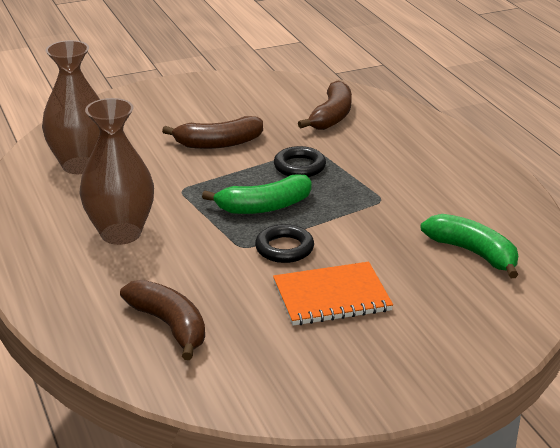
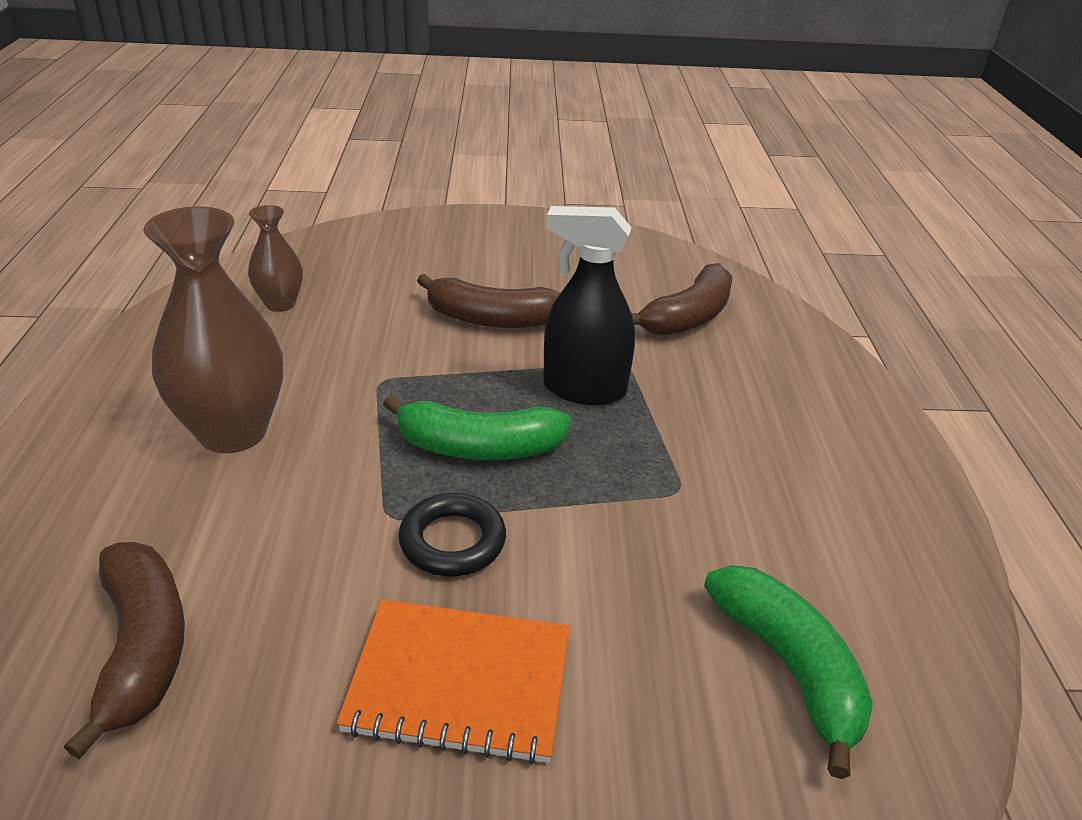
camera: 20 degrees right, 5 degrees up
brown vase [42,40,100,174] -> brown vase [248,205,303,312], size x0.53
black ring [274,146,326,177] -> black spray bottle [543,206,635,405]

